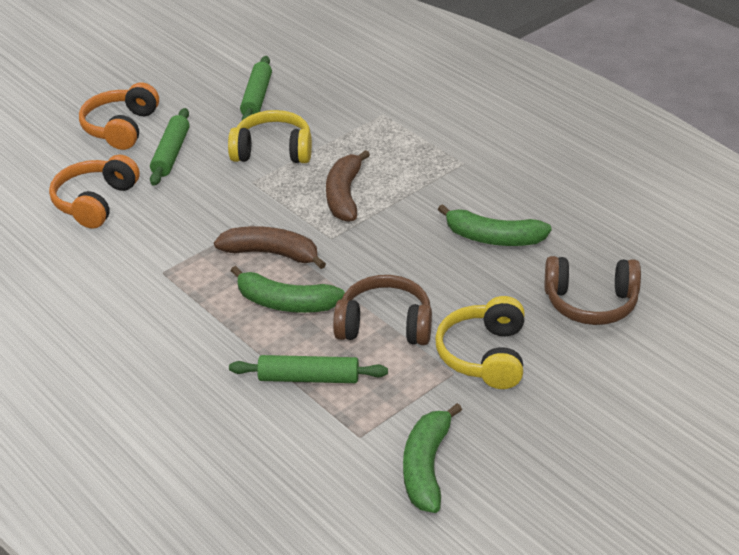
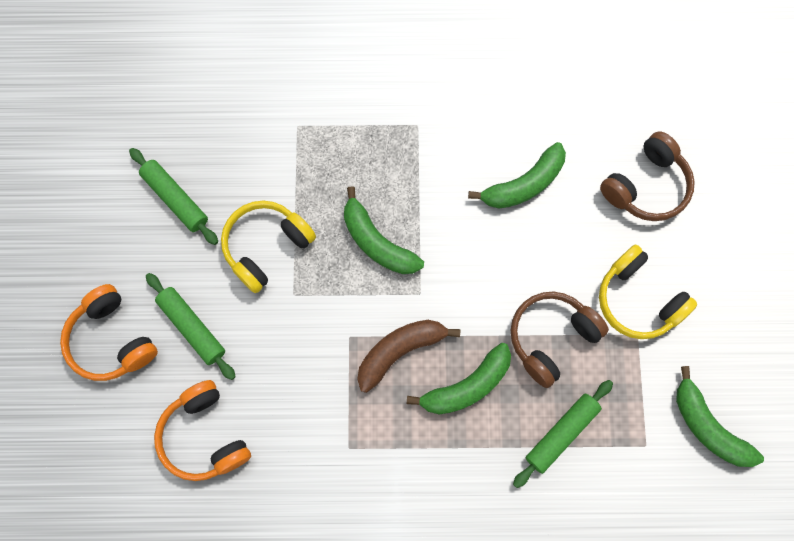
camera: 50 degrees left, 35 degrees up
brown banana [326,150,370,222] -> green banana [344,186,424,274]

